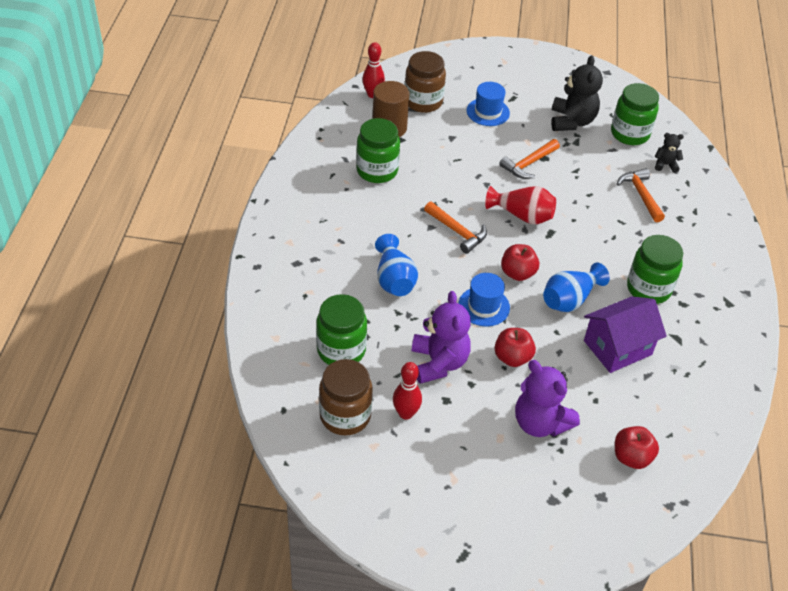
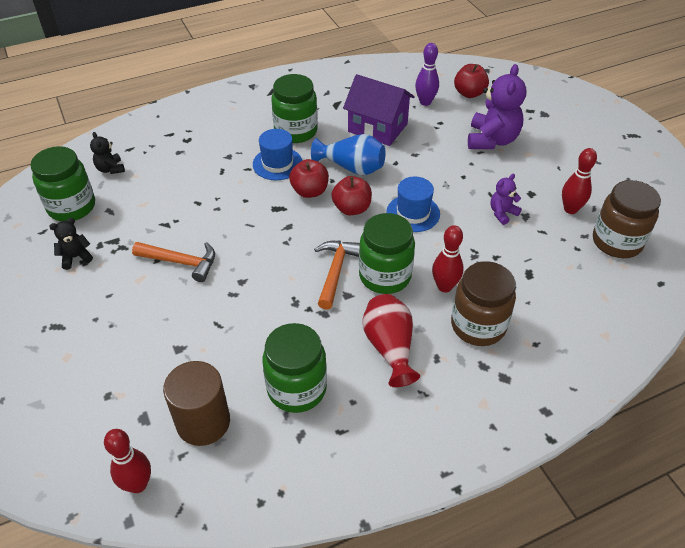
camera: 120 degrees left, 0 degrees up
green jar [316,294,367,365] -> green jar moved to [359,213,415,294]
blue vase [375,234,418,296] -> red bowling pin [432,225,463,292]
brown jar [405,51,446,113] -> brown jar moved to [451,261,516,346]
purple teddy bear [412,291,471,384] -> purple teddy bear [491,174,522,225], size x0.51
blue hat [467,82,510,126] -> blue hat moved to [253,129,303,180]
red vase [485,186,556,224] -> red vase moved to [362,294,420,387]
red apple [495,328,536,367] -> red apple moved to [289,159,329,198]
black teddy bear [551,55,603,131] -> black teddy bear [49,218,93,270], size x0.51
orange hammer [617,168,665,223] -> none
none -> purple bowling pin [415,43,439,106]

